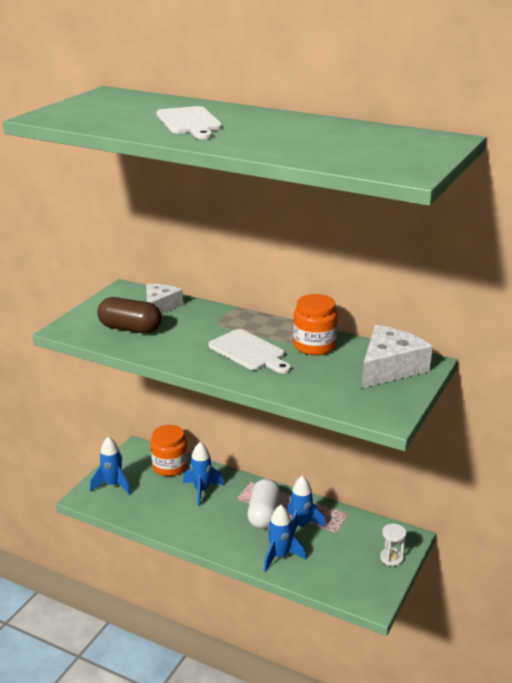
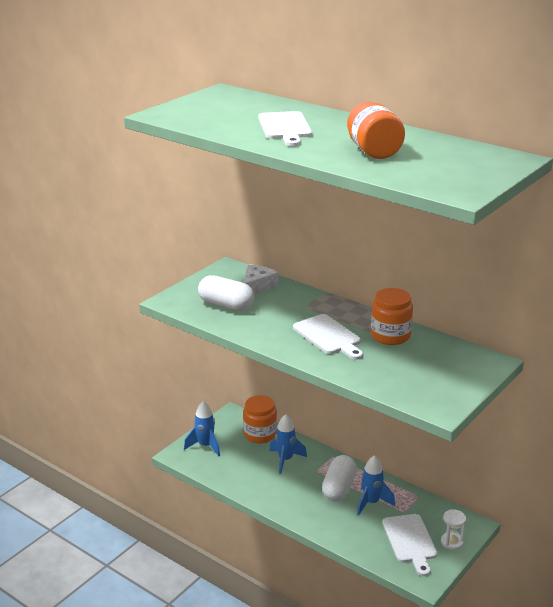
camera: 10 degrees right, 0 degrees up
brown capsule [98,297,162,333] -> white capsule [198,275,254,311]
blue rocket [264,505,306,572] -> none
white cheese [362,325,433,388] -> none
none -> orange jar [347,102,405,159]
none -> white cutting board [382,514,437,576]

